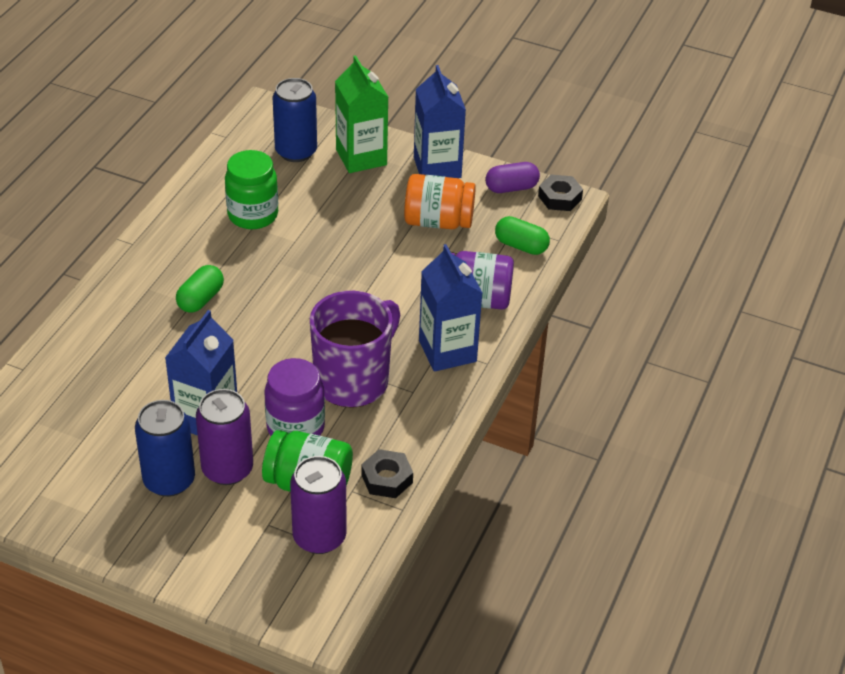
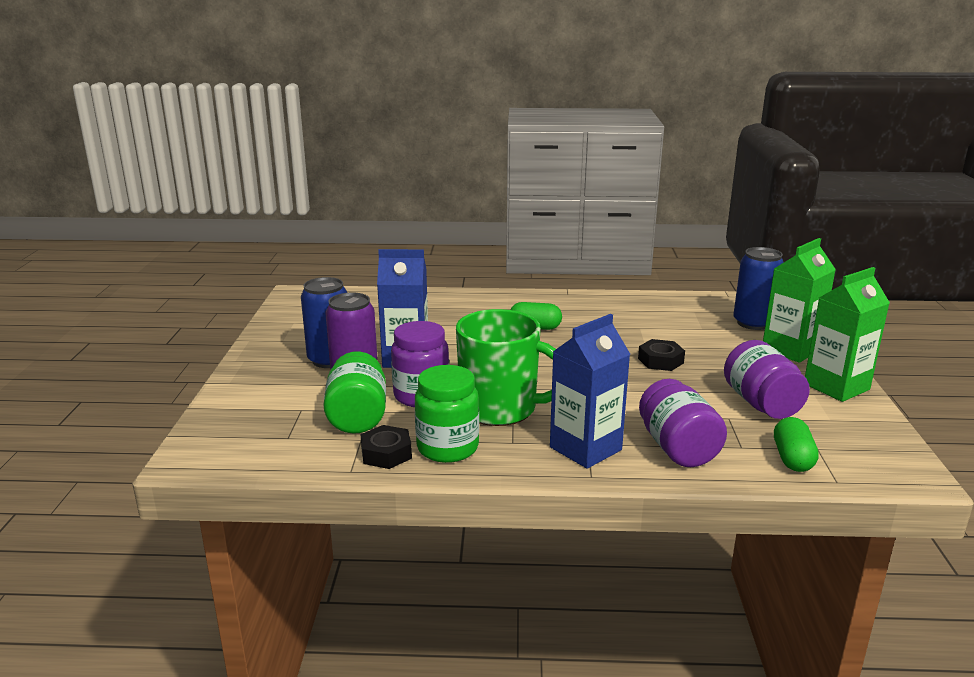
camera: 70 degrees right, 20 degrees down
green jar [225,150,278,229] -> green jar moved to [415,365,479,463]
purple can [290,456,347,554] -> none
purple mug [310,291,400,408] -> green mug [456,309,556,426]
orange jar [404,174,476,229] -> purple jar [724,340,810,419]
blue carton [414,65,466,178] -> green carton [805,267,890,402]
purple capsule [485,162,540,193] -> none
black nut [538,175,583,211] -> black nut moved to [638,339,685,371]

